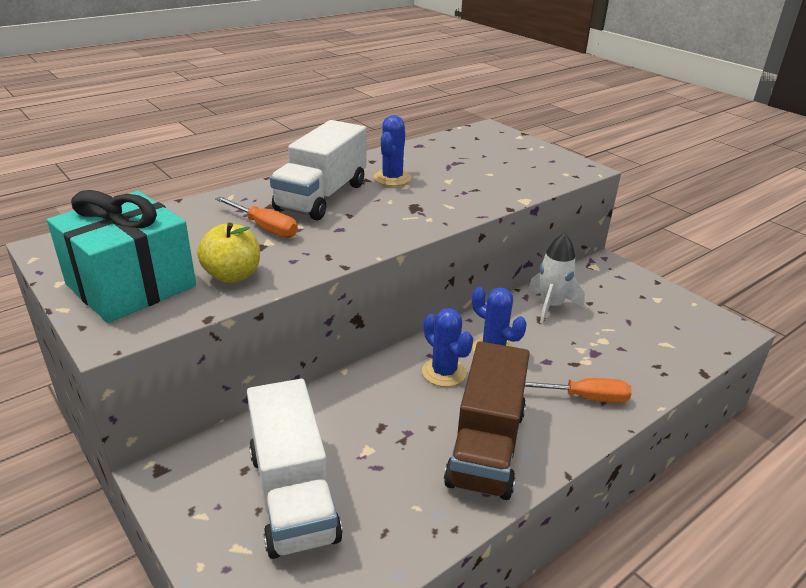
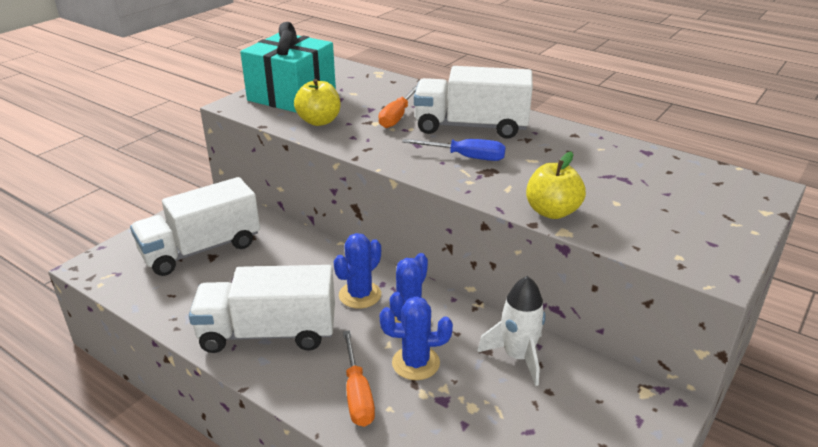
camera: 75 degrees right, 0 degrees up
blue cactus [374,115,411,186] -> blue cactus moved to [380,296,453,380]
brown truck [444,341,530,500] -> white truck [189,265,335,353]
none -> blue screwdriver [402,139,506,161]
none -> yellow apple [526,152,586,219]

